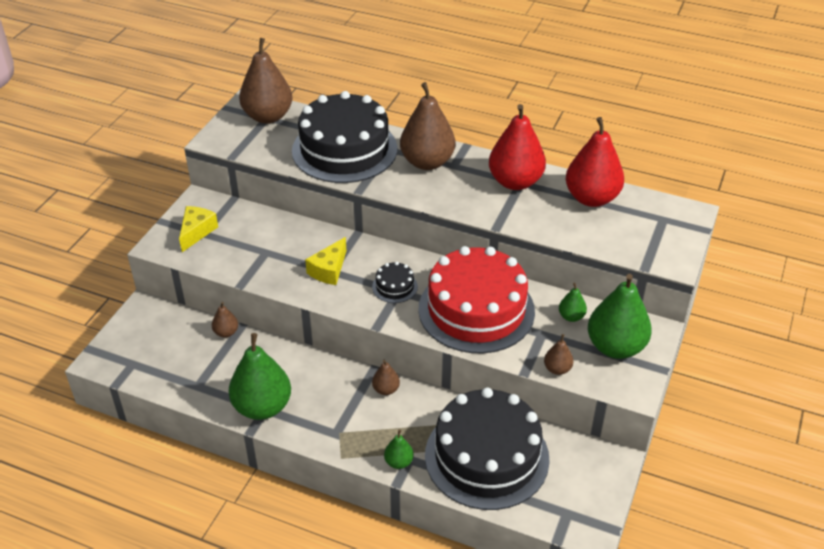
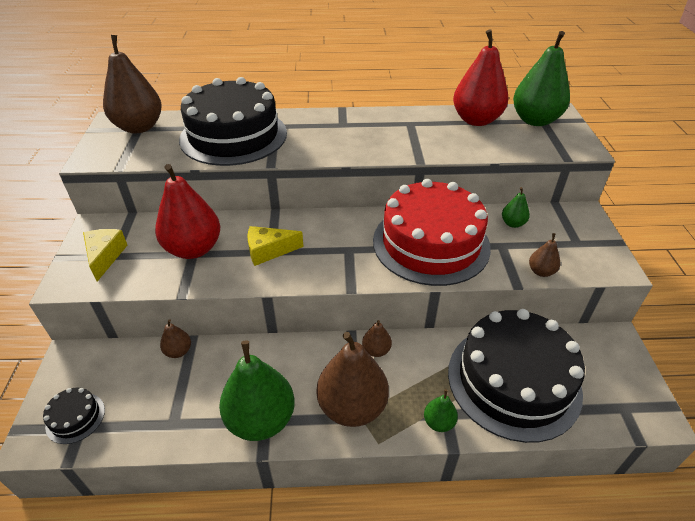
camera: 25 degrees left, 0 degrees up
yellow cheese [305,237,346,285] -> yellow cheese turned 75 degrees clockwise [247,226,303,266]
black cake [372,262,418,303] -> black cake moved to [43,388,105,444]
brown pear [400,82,455,170] -> brown pear moved to [317,332,389,427]
red pear [489,104,546,190] -> red pear moved to [155,164,220,259]
green pear [588,274,652,359] -> green pear moved to [513,31,570,126]

